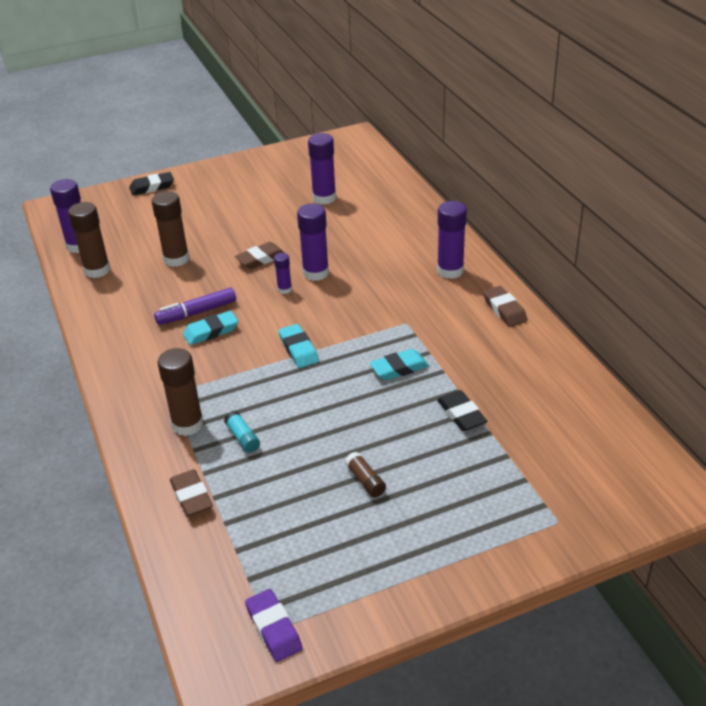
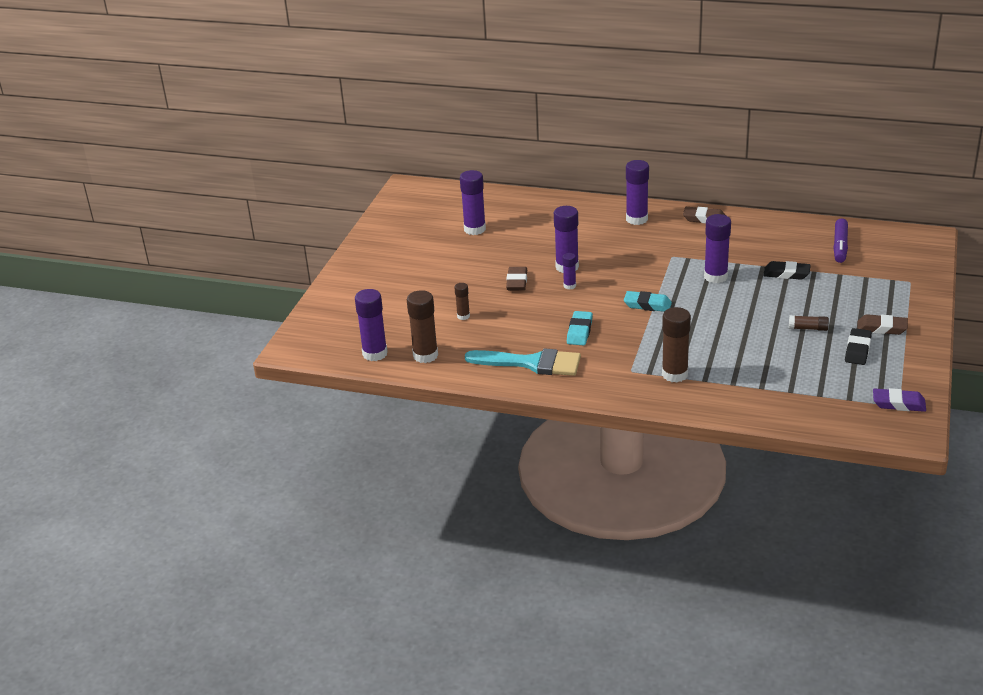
camera: 50 degrees left, 5 degrees down
black eraser [129,172,174,195] -> black eraser moved to [845,328,872,365]
brown glue stick [152,191,189,267] -> brown glue stick [454,283,470,320], size x0.54
purple marker [154,288,236,325] -> purple marker moved to [833,219,848,263]
brown eraser [170,469,213,516] -> brown eraser moved to [857,314,908,335]
turquoise glue stick [224,411,260,453] -> none
turquoise eraser [370,349,429,380] -> purple glue stick [704,214,731,283]
none -> turquoise brush [465,348,581,376]

